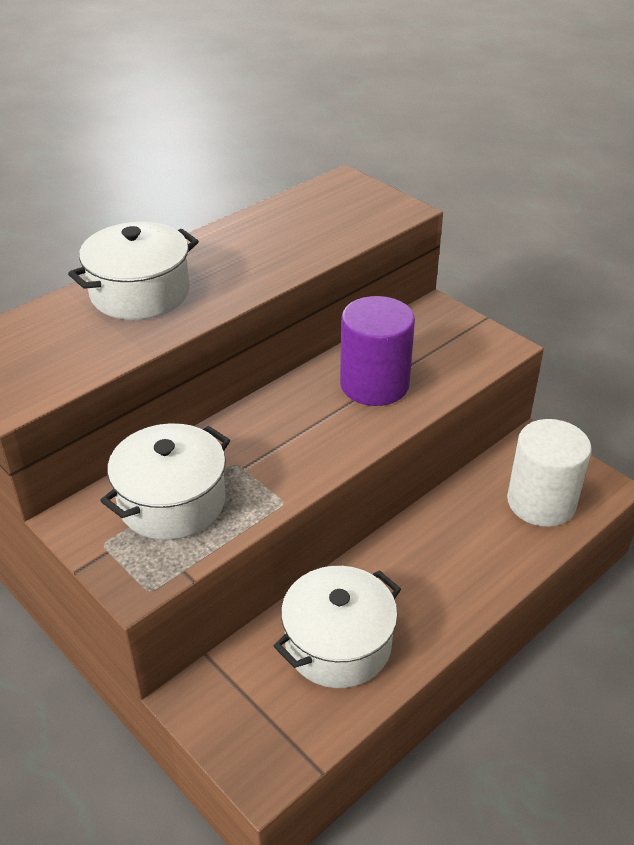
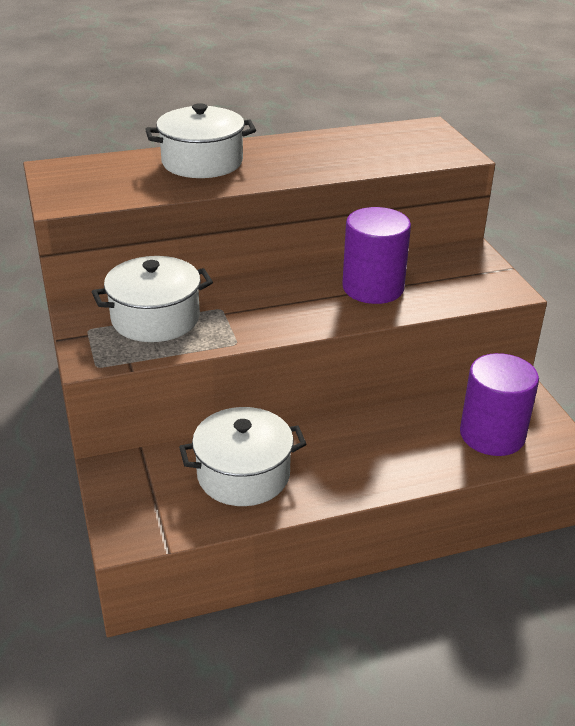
camera: 25 degrees right, 5 degrees down
white cylinder [507,419,592,527] -> purple cylinder [460,353,539,456]

